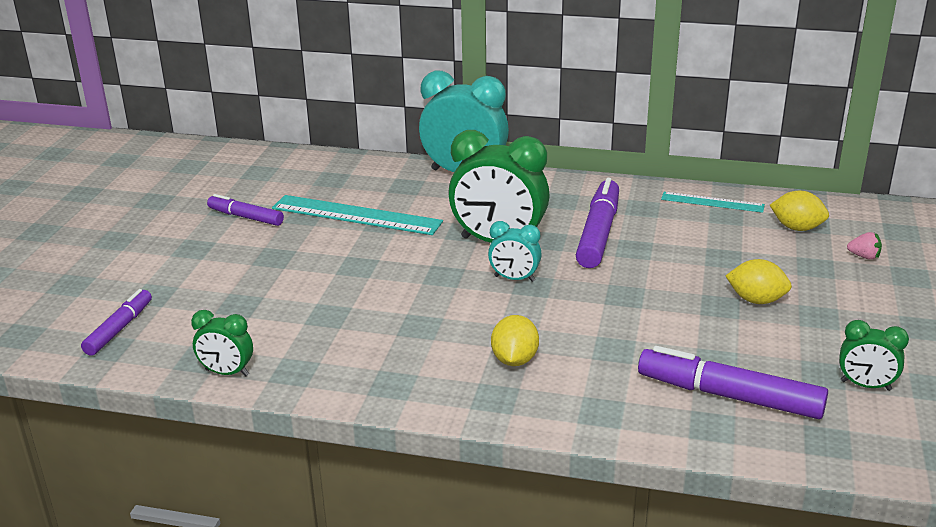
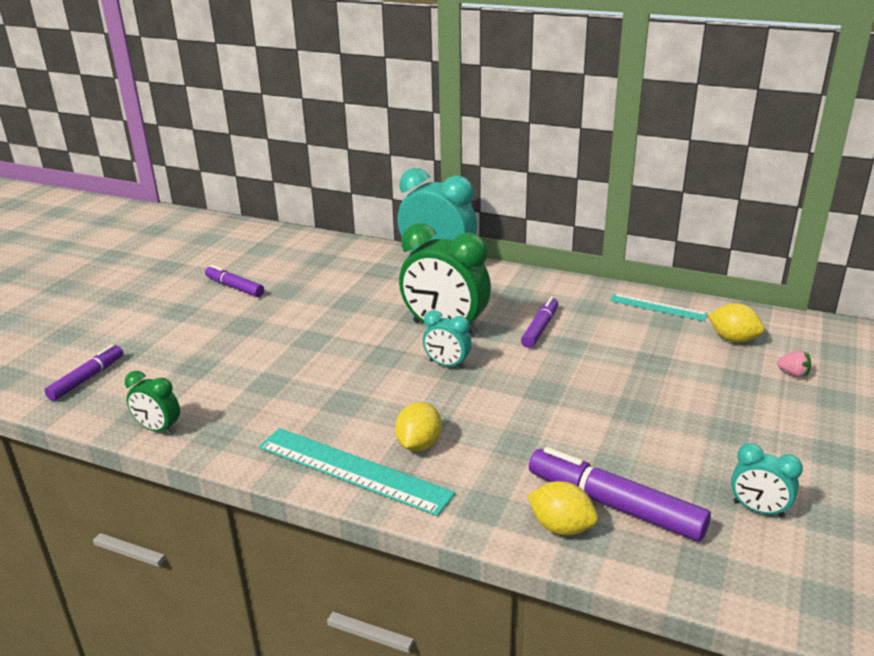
camera: 10 degrees right, 0 degrees up
turquoise ruler [272,195,443,235] -> turquoise ruler moved to [258,428,455,516]
purple marker [576,178,619,268] -> purple marker [521,297,558,348], size x0.60
yellow lemon [726,259,792,304] -> yellow lemon moved to [527,481,598,535]
green clock [839,320,909,391] -> turquoise clock [731,443,803,518]

